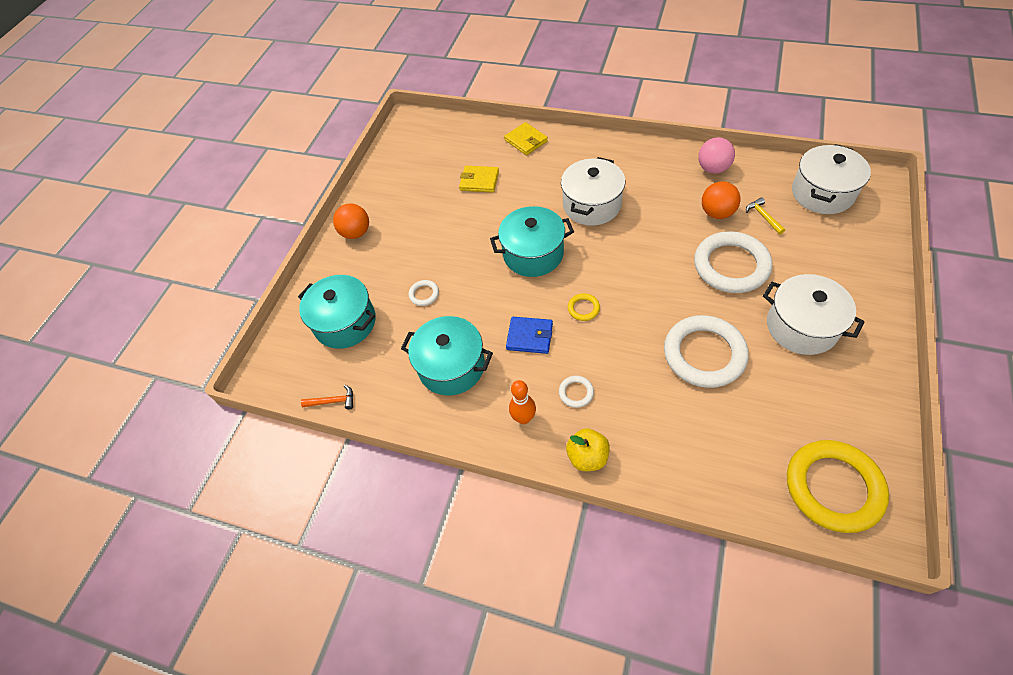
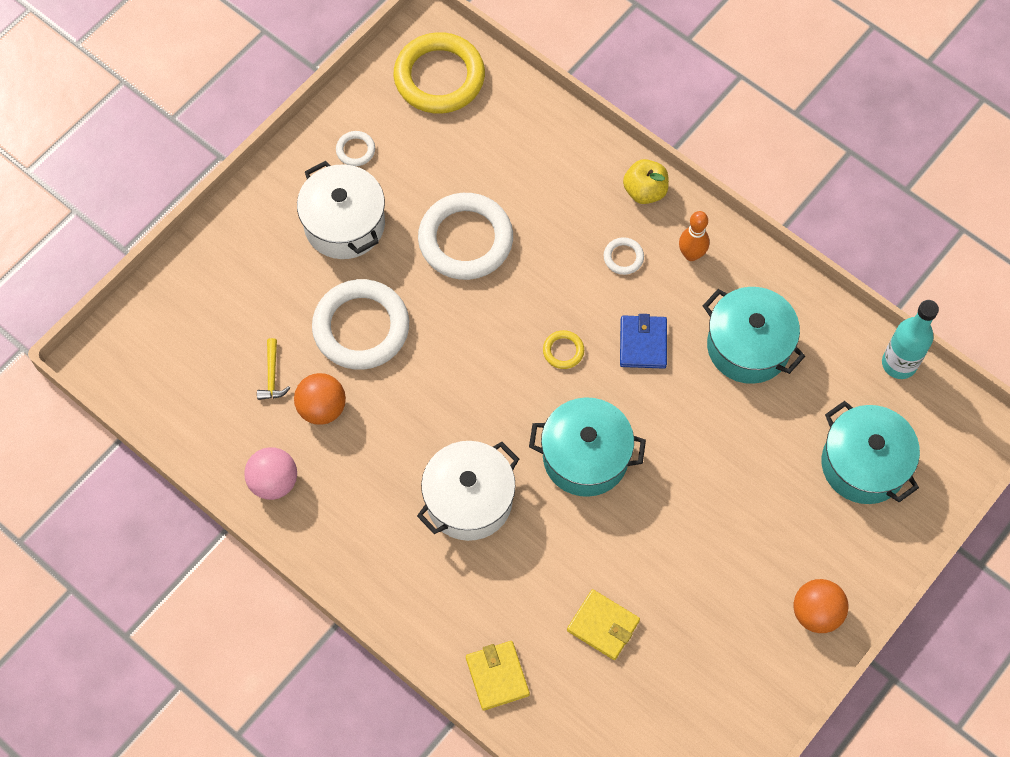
camera: 165 degrees left, 10 degrees up
orange hammer [301,385,353,410] -> turquoise bottle [882,300,939,379]
white ring [409,280,439,306] -> white ring moved to [336,131,375,166]
blue wallet [506,317,553,354] -> blue wallet turned 60 degrees clockwise [620,314,667,369]
white pot [792,144,871,214] -> none

